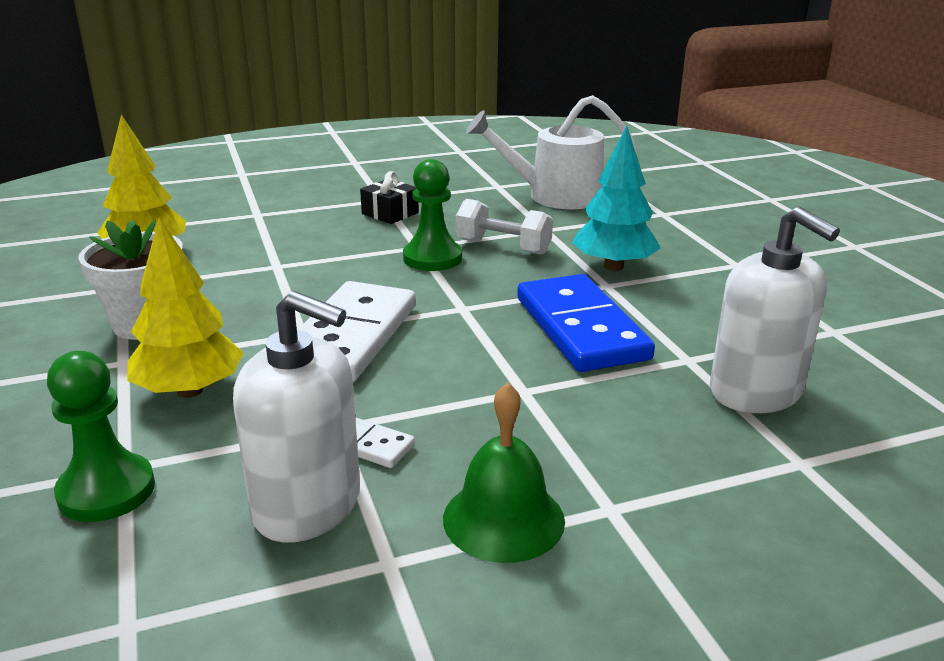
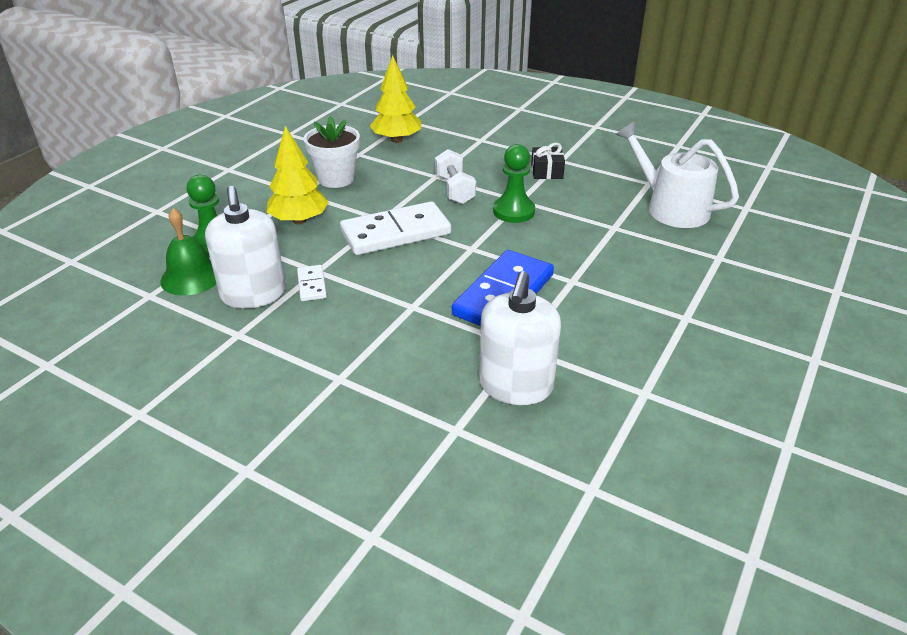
camera: 50 degrees right, 10 degrees up
green bell [443,383,565,563] -> green bell moved to [160,208,216,296]
white dumbbell [456,199,553,255] -> white dumbbell moved to [435,149,476,204]
turquoise tree [572,126,661,271] -> none

